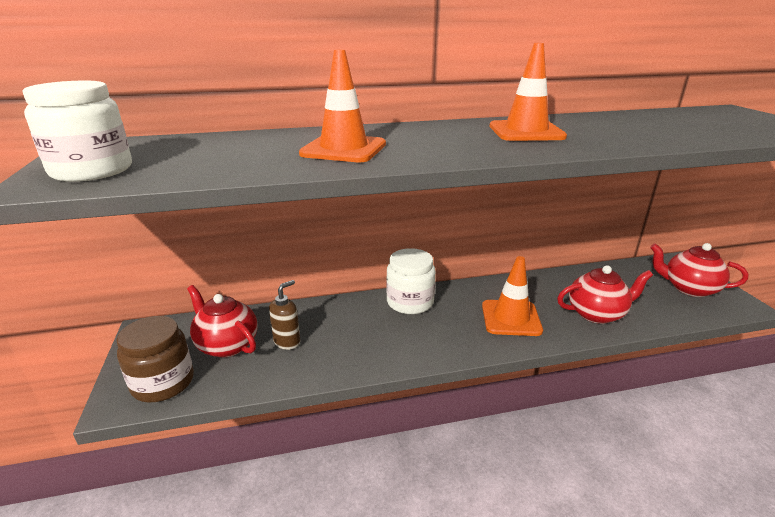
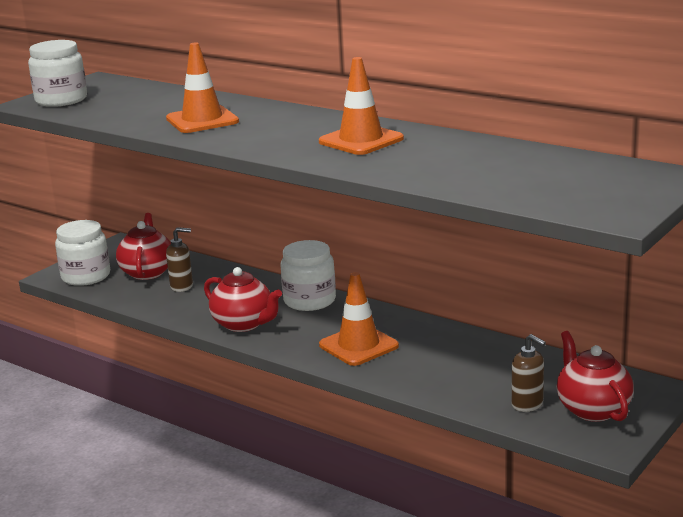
camera: 50 degrees right, 5 degrees down
brown jar [116,316,194,402] -> white jar [55,220,110,286]
red teapot [557,265,653,324] -> red teapot moved to [204,267,282,332]
none -> brown soap dispenser [512,334,546,412]

